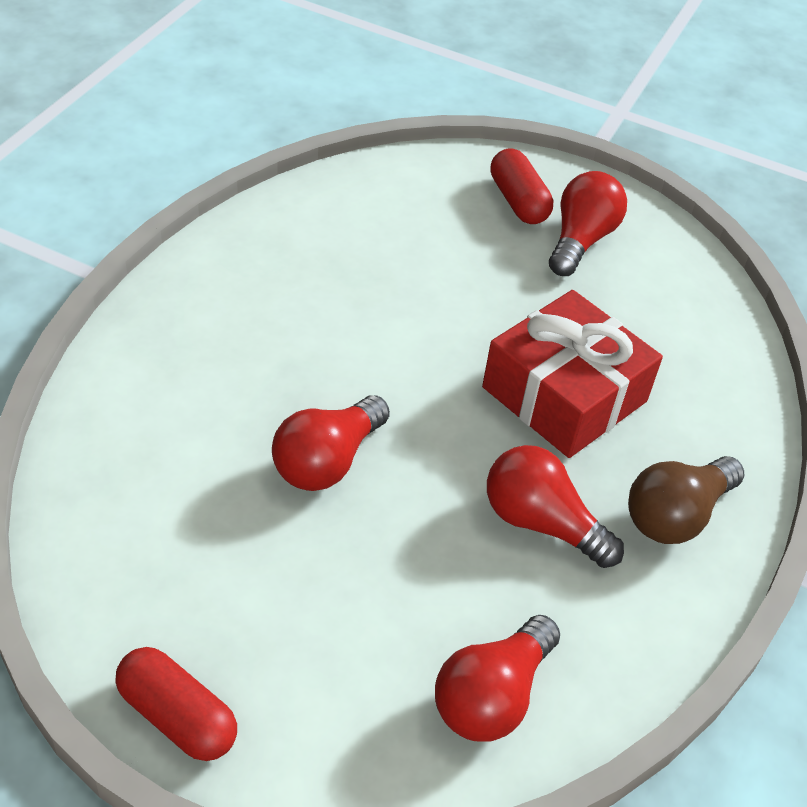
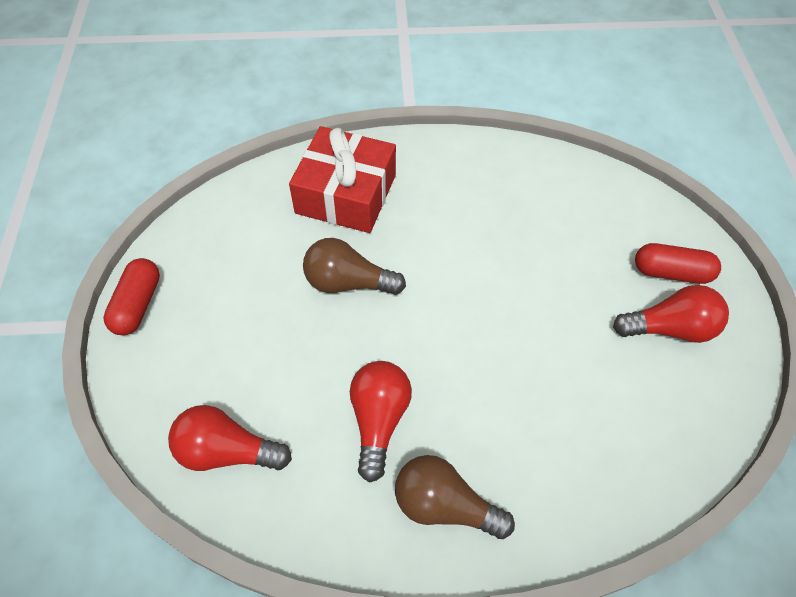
camera: 65 degrees right, 10 degrees up
red light bulb [272,395,390,491] -> brown light bulb [303,238,406,295]
red gift [482,290,663,458] -> red gift moved to [289,126,396,233]
red capsule [490,148,553,224] -> red capsule turned 60 degrees clockwise [635,243,721,284]

